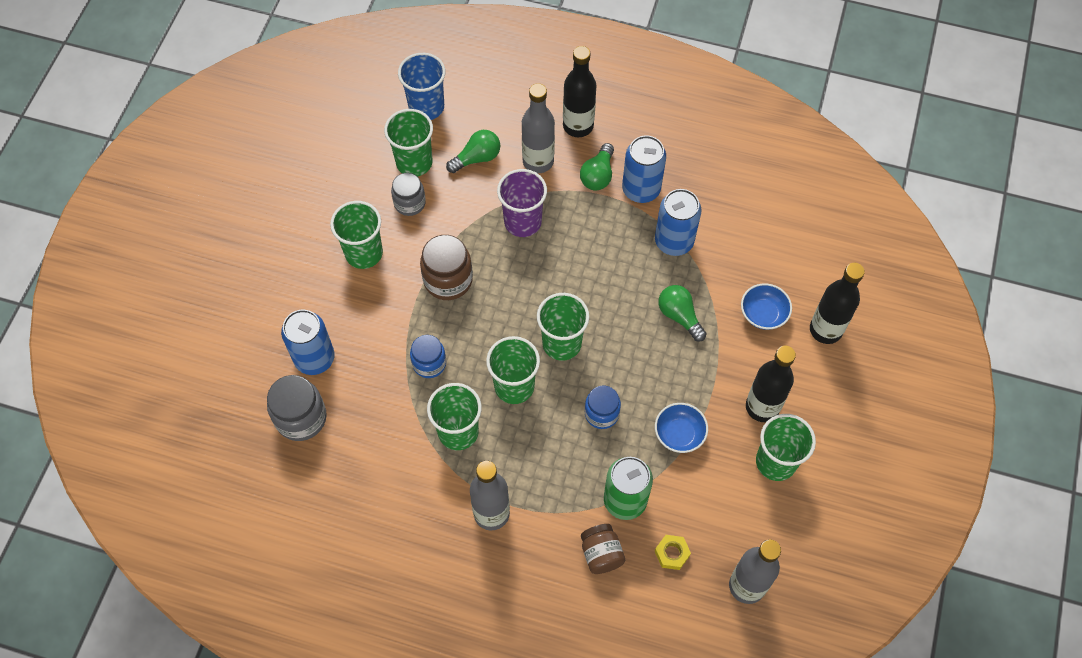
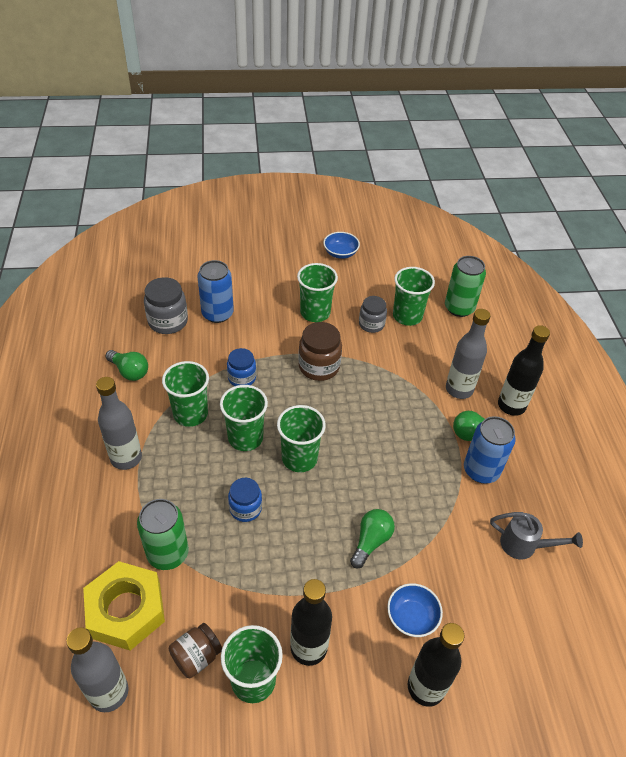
camera: 65 degrees right, 15 degrees down
blue cup [398,53,445,120] -> green can [445,256,486,317]
green light bulb [446,130,500,173] -> green light bulb moved to [105,350,148,381]
purple cup [497,169,547,237] -> none
brown jar [581,524,625,574] -> brown jar moved to [169,623,222,678]
yellow nut [654,535,691,570] -> yellow nut [83,561,165,651], size x2.34
blue can [655,189,701,256] -> none
blue bowl [655,403,708,453] -> blue bowl moved to [323,232,360,259]
none -> grey watering can [490,512,583,560]

